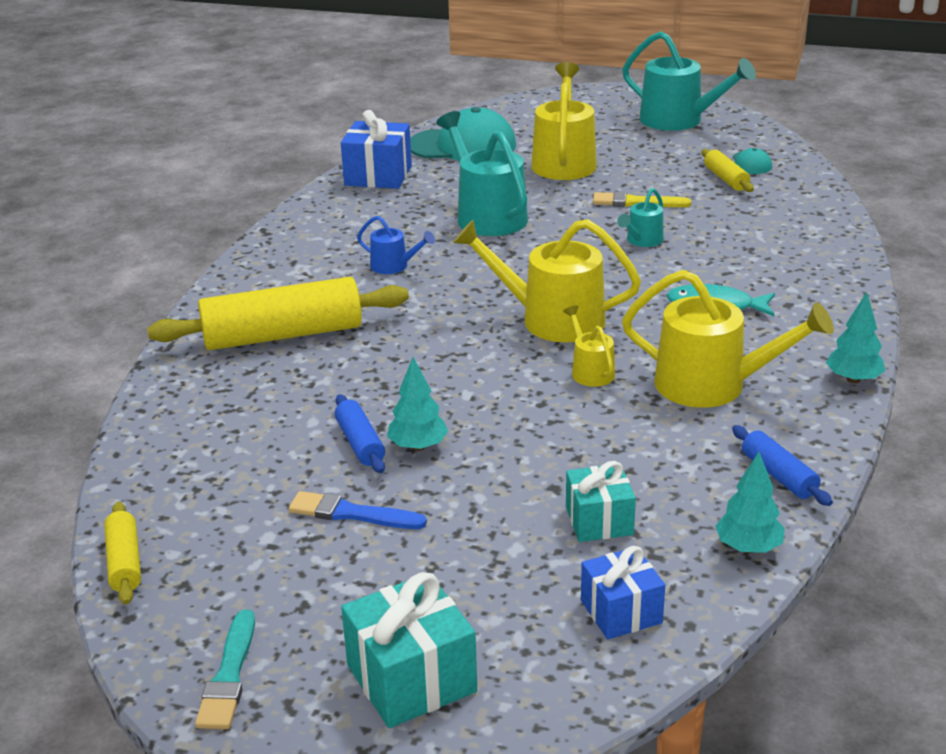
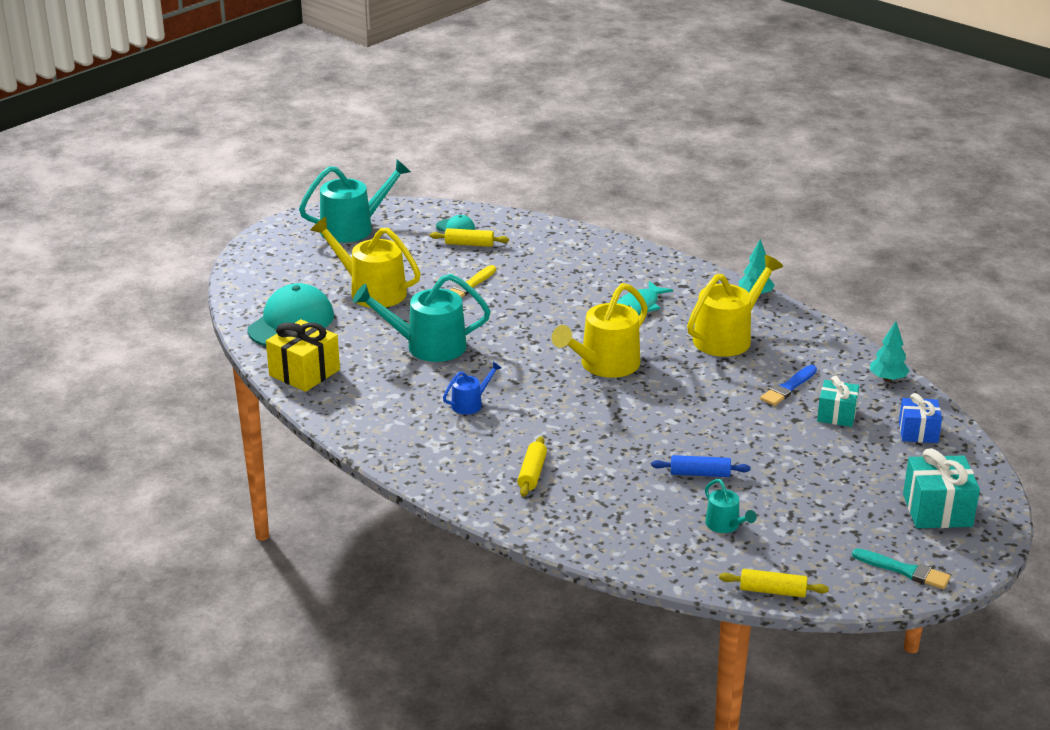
camera: 65 degrees left, 0 degrees up
yellow rolling pin [147,277,409,350] -> yellow rolling pin [517,436,547,497], size x0.48
blue brush [289,491,427,529] -> blue brush moved to [760,365,817,406]
blue gift [341,110,412,189] -> yellow gift [266,319,340,392]
turquoise tree [387,357,448,451] -> none
yellow watering can [563,305,615,387] -> none
turquoise watering can [617,188,664,247] -> turquoise watering can moved to [705,479,757,533]
blue rolling pin [732,425,833,506] -> none

